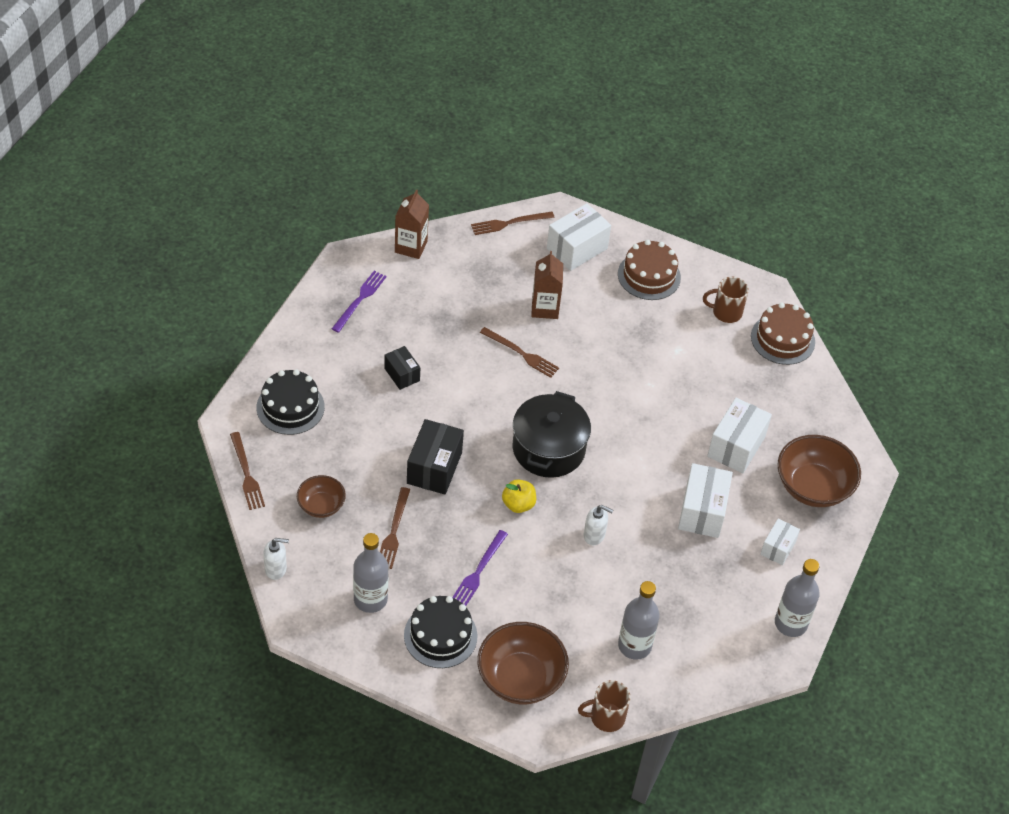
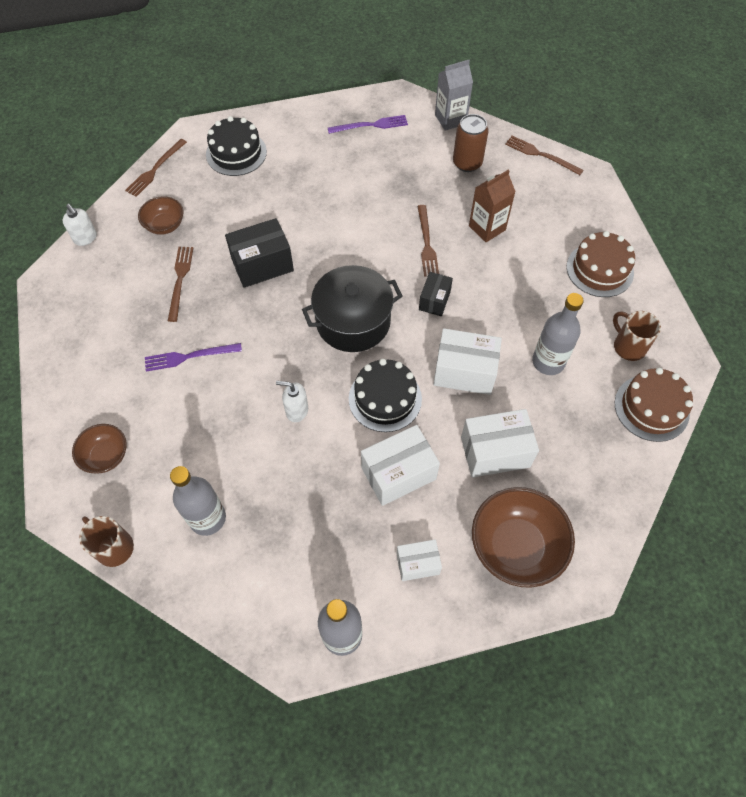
camera: 55 degrees right, 10 degrees up
grey bottle [353,533,388,613] -> grey bottle moved to [532,293,584,375]
brown fork [380,487,410,569] -> brown fork turned 120 degrees clockwise [168,247,193,322]
black box [384,346,420,390] -> black box moved to [419,272,453,316]
brown carton [395,190,429,259] -> grey carton [435,60,473,131]
black cake [404,596,477,668] -> black cake moved to [349,359,422,432]
brown bowl [477,622,569,704] -> brown bowl [72,424,127,473], size x0.57
yellow apple [502,479,536,513] -> none
white box [547,203,611,271] -> white box moved to [433,328,502,395]
white soap dispenser [583,505,614,545] -> white soap dispenser turned 120 degrees clockwise [276,381,308,422]
none -> brown can [453,114,488,172]

